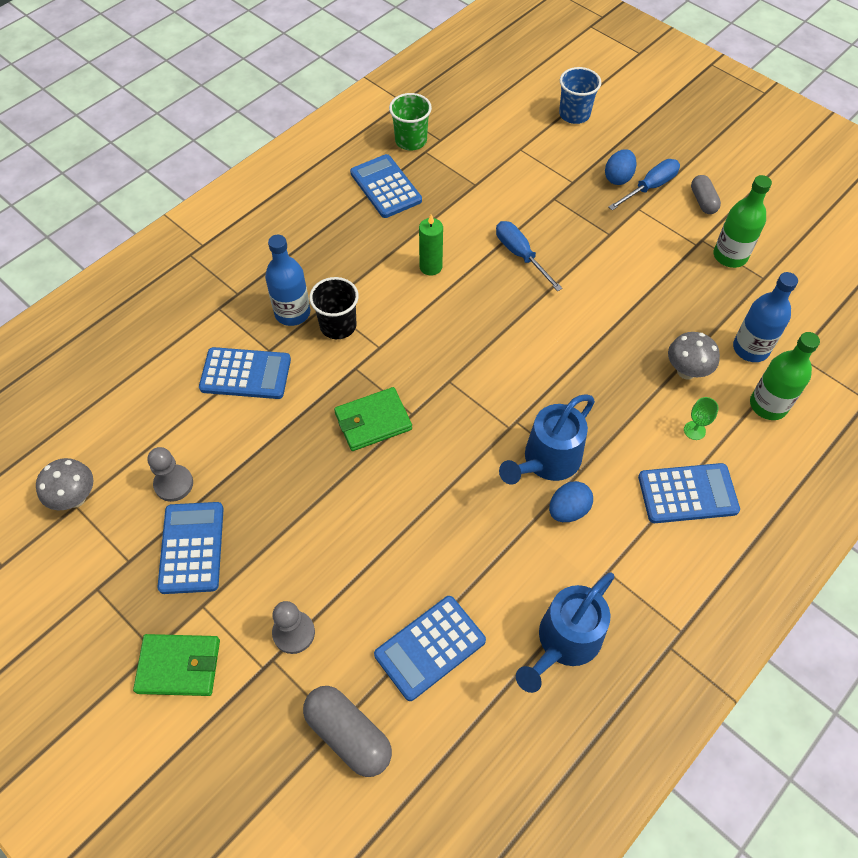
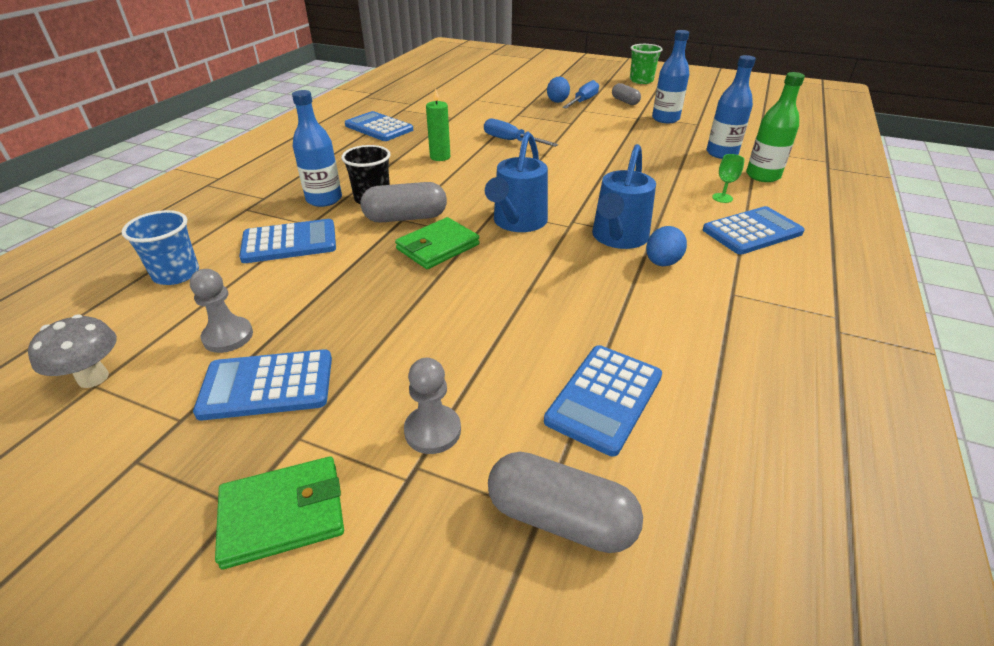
camera: 20 degrees left, 20 degrees down
blue calculator [158,502,224,594] -> blue calculator turned 75 degrees counterclockwise [193,349,332,421]
green cup [389,93,432,150] -> green cup moved to [630,44,663,84]
blue watering can [516,572,615,693] -> blue watering can moved to [485,131,548,232]
blue cup [559,67,601,124] -> blue cup moved to [122,210,199,285]
grey mushroom [668,332,720,380] -> none
green bottle [714,175,772,268] -> blue bottle [652,30,689,123]
none -> grey capsule [361,182,447,223]

